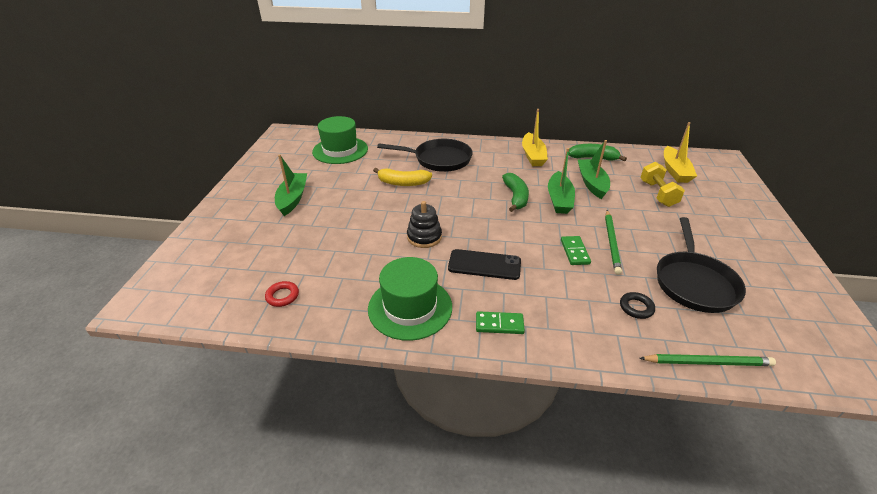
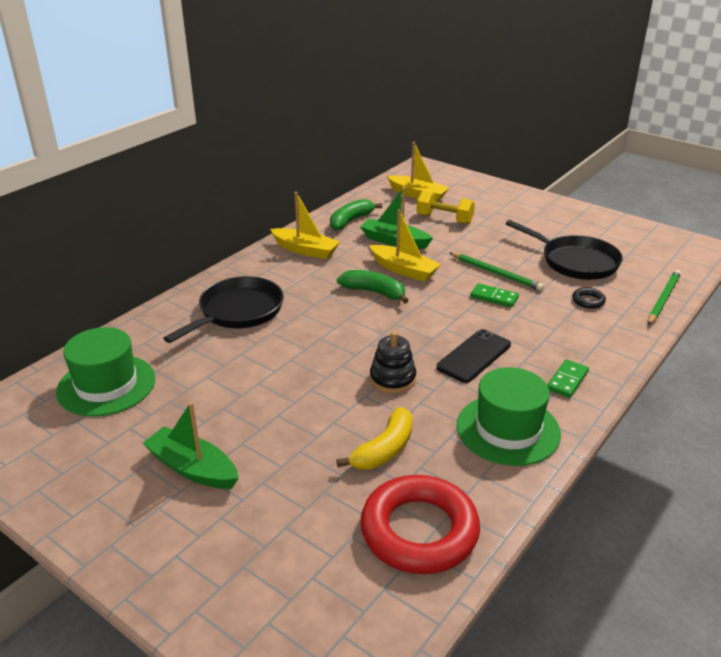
camera: 60 degrees left, 5 degrees down
red ring [265,281,299,307] -> red ring [360,475,480,574], size x2.49
yellow banana [373,168,432,186] -> yellow banana moved to [336,407,413,470]
green boat [548,148,575,214] -> yellow boat [369,209,441,282]

